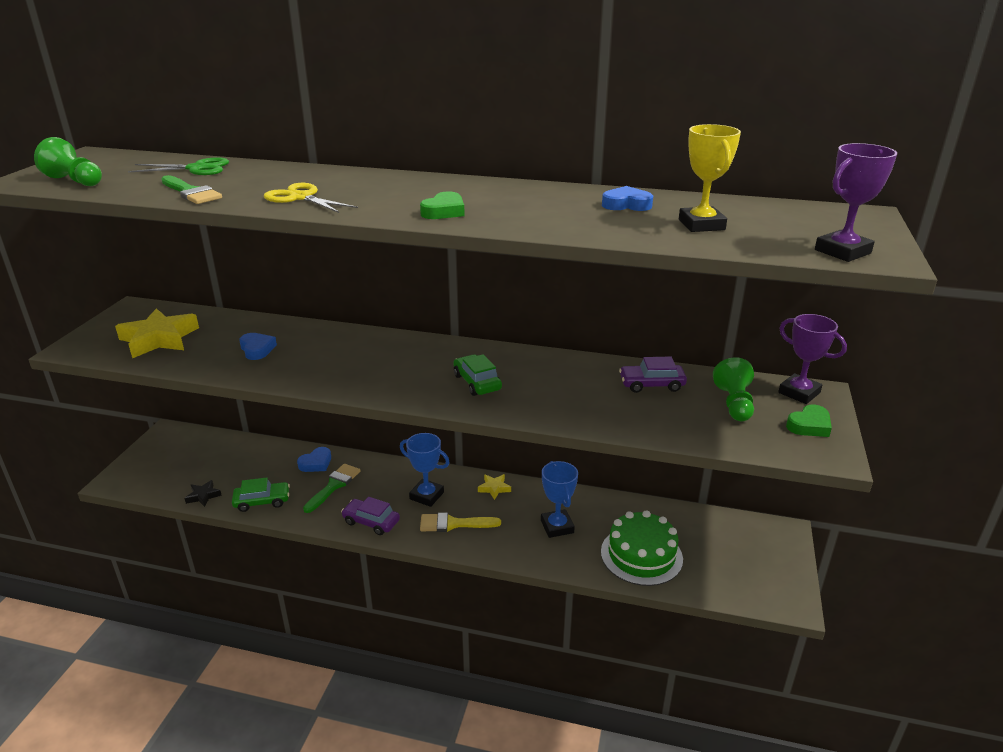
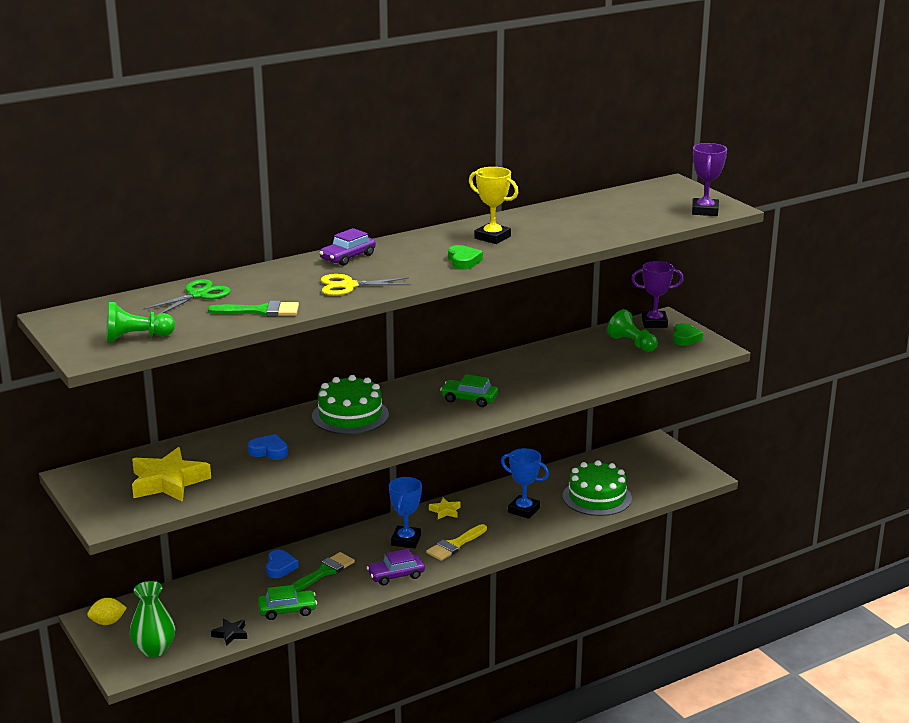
camera: 45 degrees left, 5 degrees down
green car [232,478,290,512] -> green car turned 45 degrees clockwise [258,585,317,620]
green brush [303,464,360,513] -> green brush turned 60 degrees clockwise [292,552,355,592]
blue trophy [400,433,450,507] -> blue trophy turned 60 degrees counterclockwise [389,477,422,548]
blue heart [602,186,653,211] -> none
purple car [619,356,687,393] -> purple car moved to [319,228,376,266]
yellow trophy [679,124,741,232] -> yellow trophy moved to [469,167,519,244]
none -> yellow lemon [87,598,127,625]
none -> green vase [130,581,175,657]
none -> green cake [312,375,389,434]

